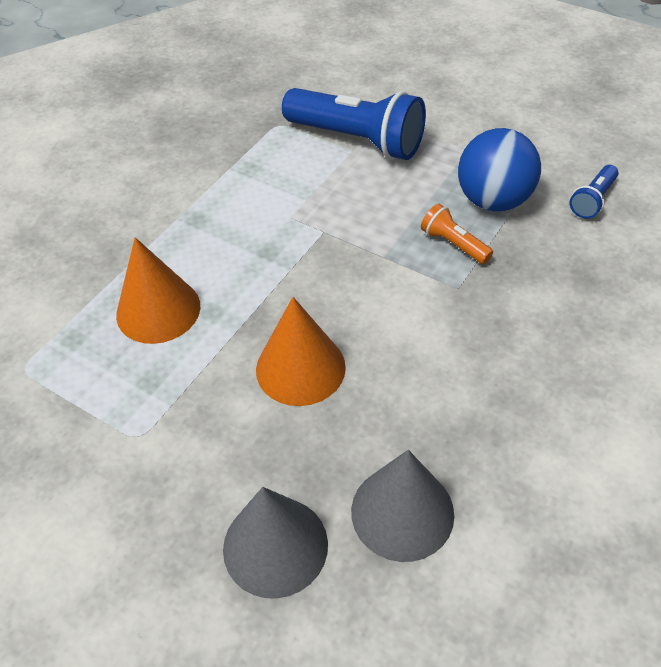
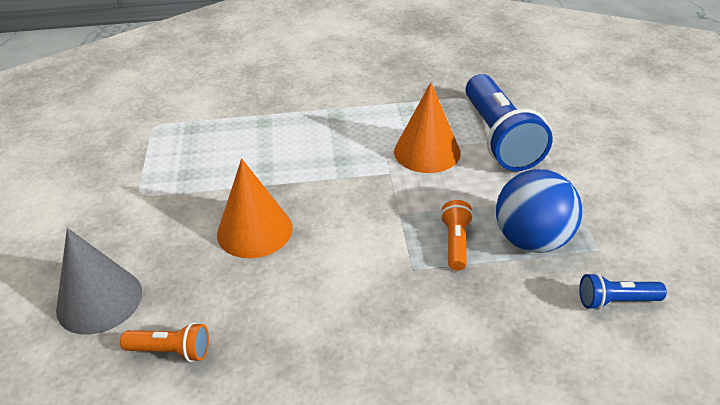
camera: 50 degrees right, 10 degrees down
orange cone [116,237,200,344] -> orange cone moved to [394,82,461,173]
grey cone [351,450,454,562] -> orange flashlight [120,322,209,362]

